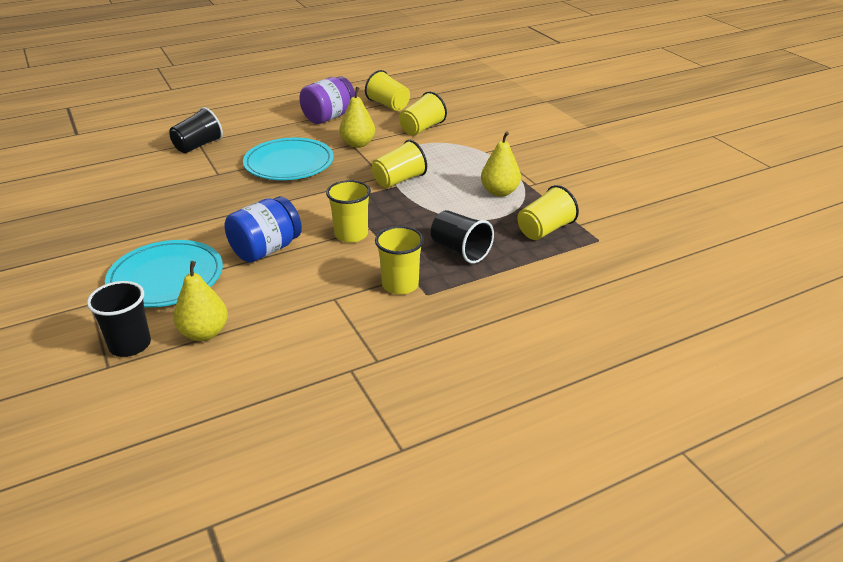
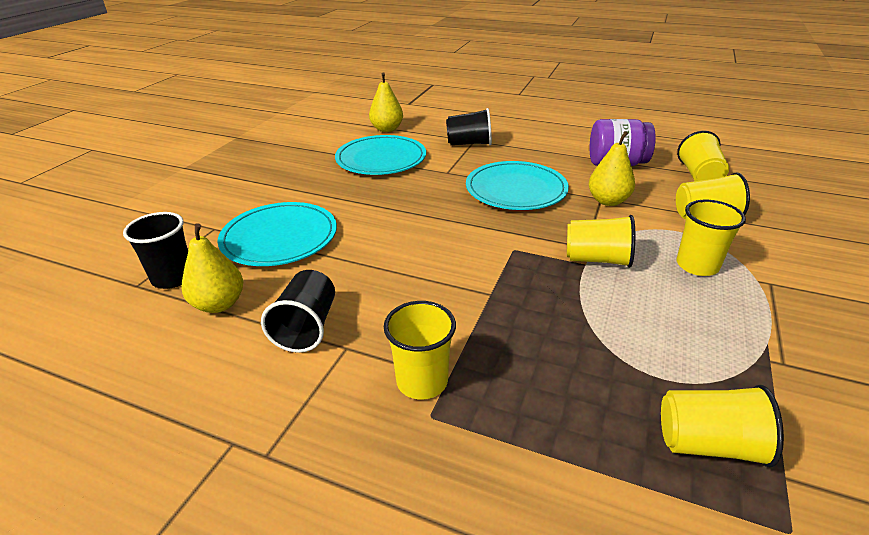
camera: 50 degrees right, 0 degrees up
blue jar [224,196,302,262] -> none
yellow cup [326,180,371,243] -> yellow cup moved to [676,200,746,276]
black cup [431,210,494,264] -> black cup moved to [261,270,335,353]
yellow pear [481,131,521,197] -> yellow pear moved to [369,72,403,132]
none -> turquoise plate [335,135,426,175]

